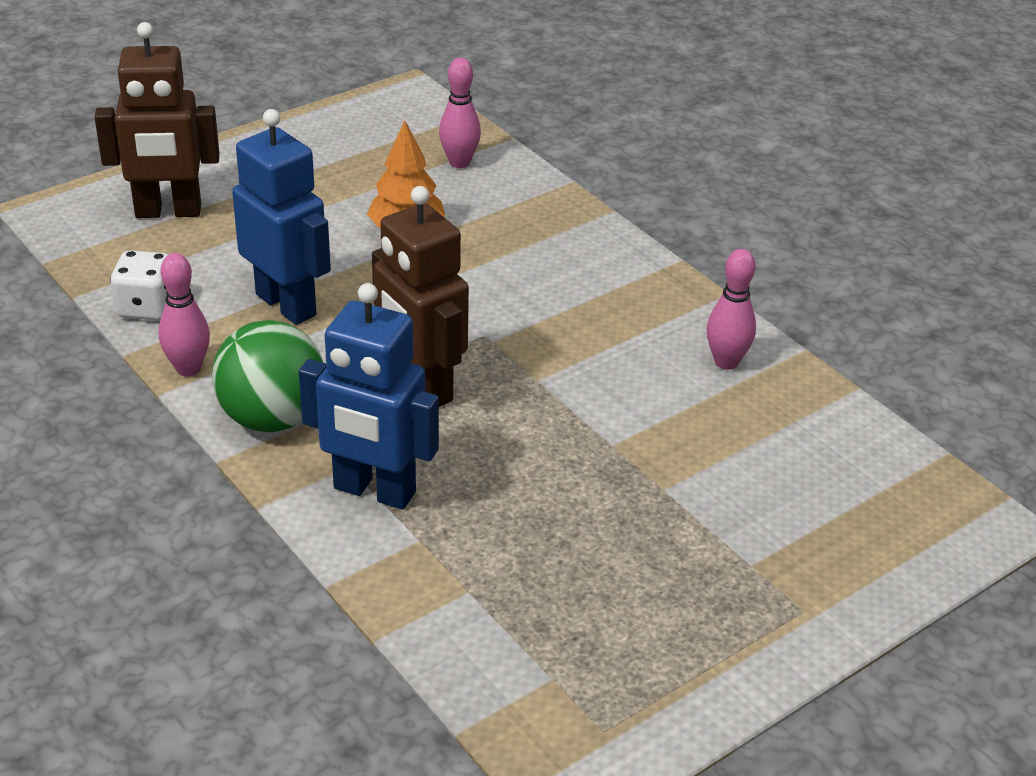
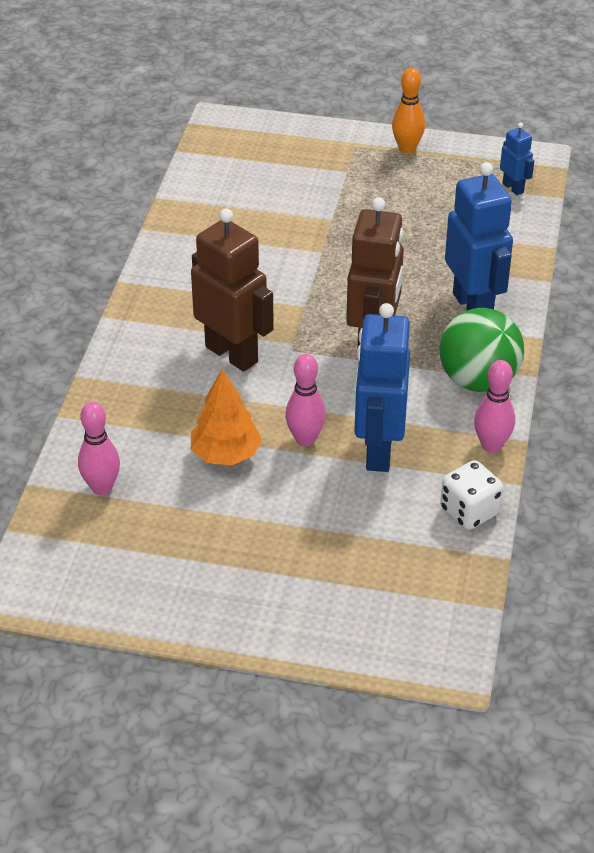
camera: 130 degrees left, 5 degrees up
brown robot [94,22,220,218] -> brown robot moved to [191,209,274,372]
pink bowling pin [707,249,756,370] -> pink bowling pin moved to [285,354,326,446]
none -> orange bowling pin [392,68,425,154]
none -> blue robot [500,122,534,195]

